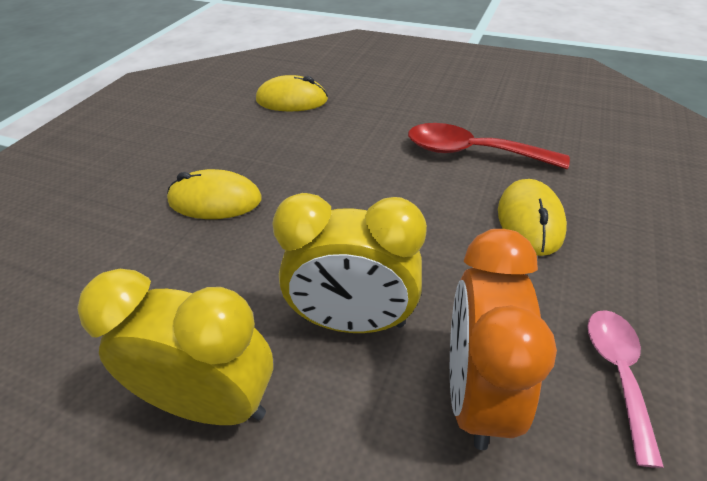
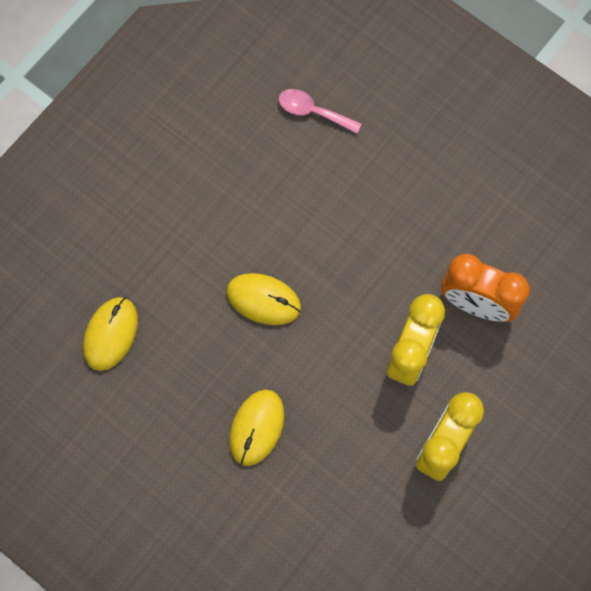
camera: 75 degrees left, 30 degrees up
red spoon [408,123,570,169] -> none
yellow mouse [498,179,567,256] -> yellow mouse moved to [226,273,301,325]
pink spoon [587,310,664,468] -> pink spoon moved to [279,89,361,134]

